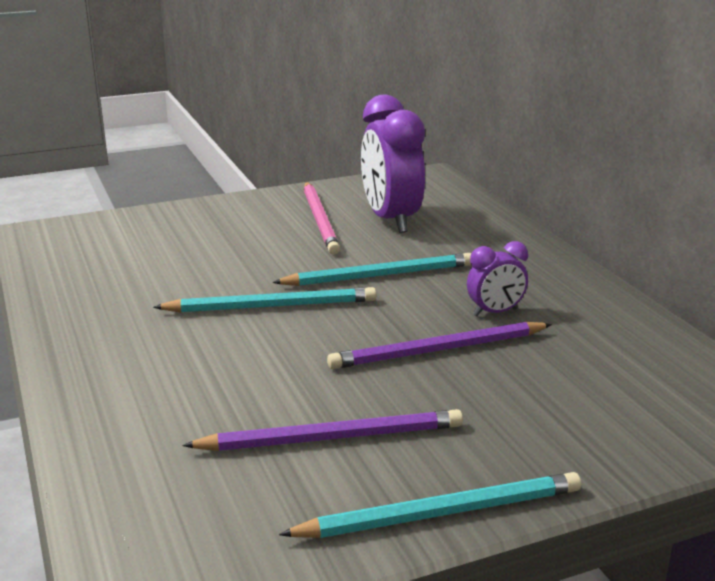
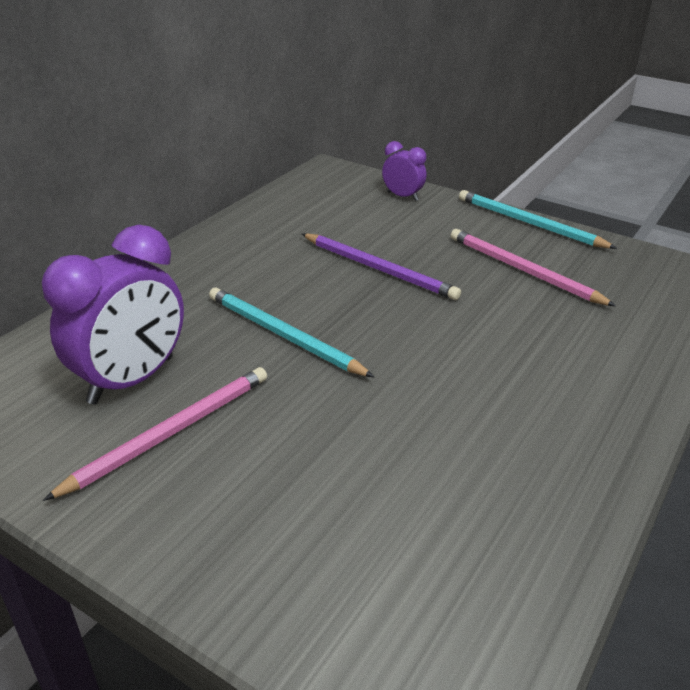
camera: 125 degrees left, 10 degrees up
turquoise pencil [153,287,376,313] -> none
purple pencil [182,409,463,451] -> pink pencil [451,229,616,306]
purple clock [467,241,528,316] -> purple clock moved to [382,141,426,201]

